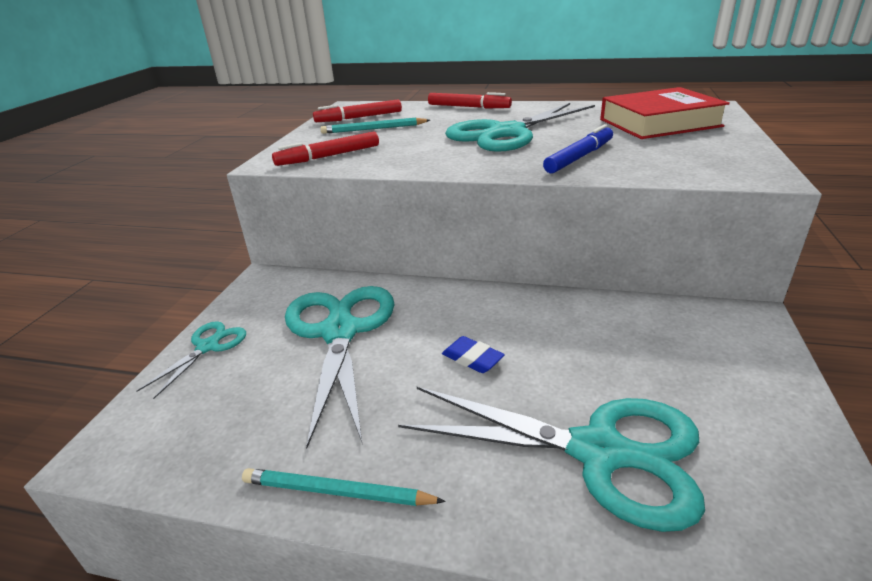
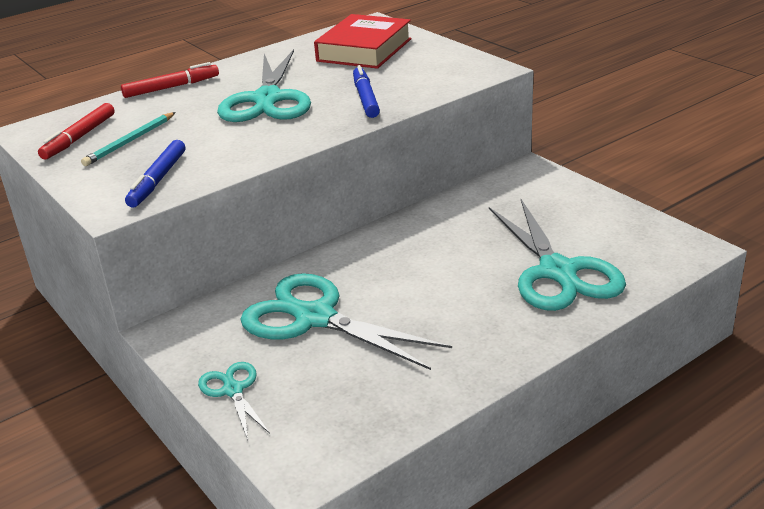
camera: 50 degrees left, 0 degrees up
turquoise pencil [242,468,446,506] -> none
red marker [272,131,379,166] -> blue marker [125,140,185,208]
turquoise scissors [398,387,705,532] -> turquoise scissors turned 105 degrees clockwise [489,199,626,311]
blue eraser [442,336,505,373] -> none

